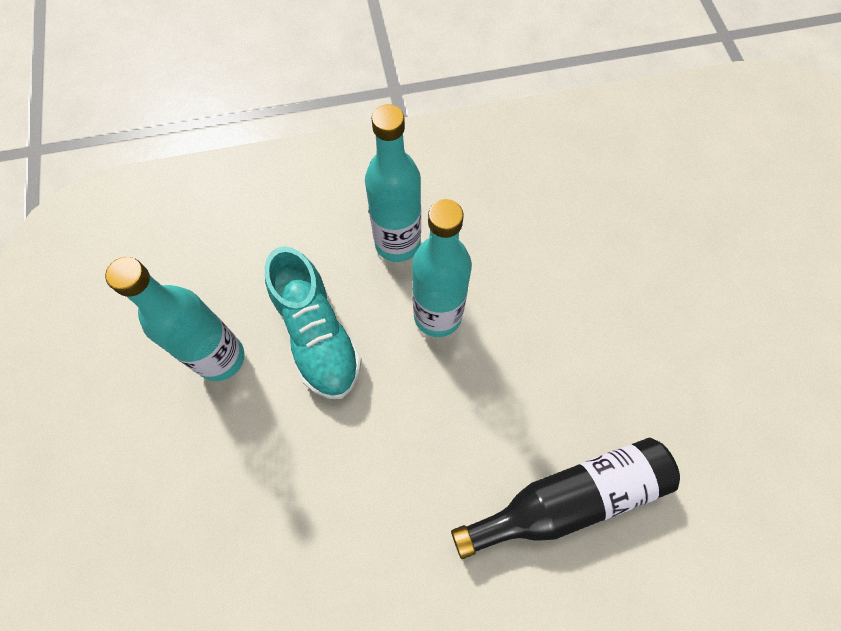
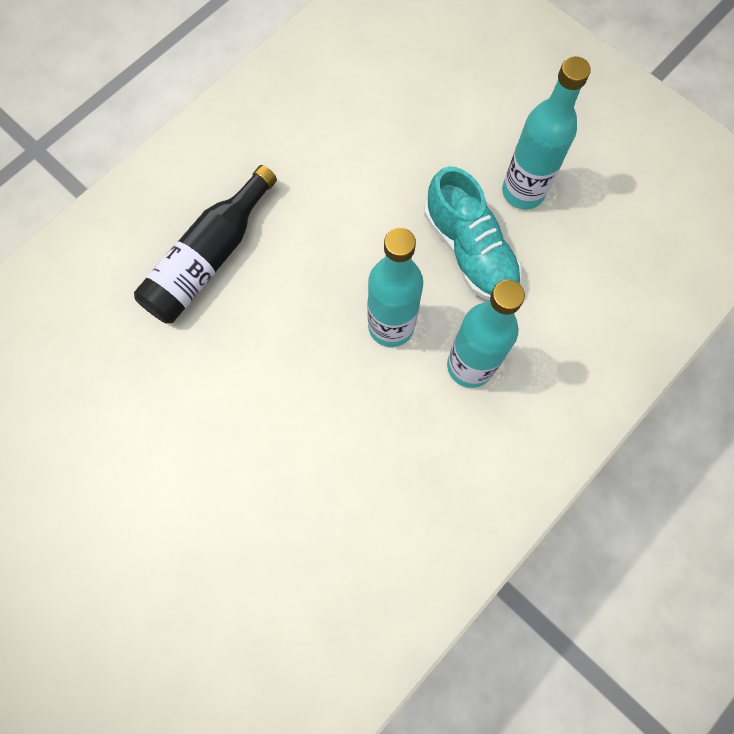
camera: 145 degrees right, 5 degrees up
turquoise shoe [265,246,362,399] -> turquoise shoe turned 150 degrees counterclockwise [424,166,522,300]

